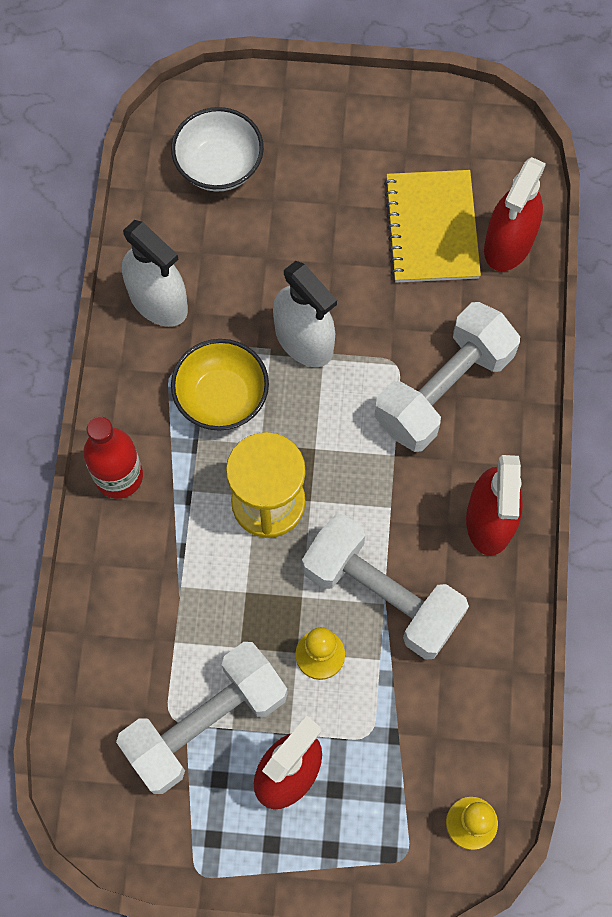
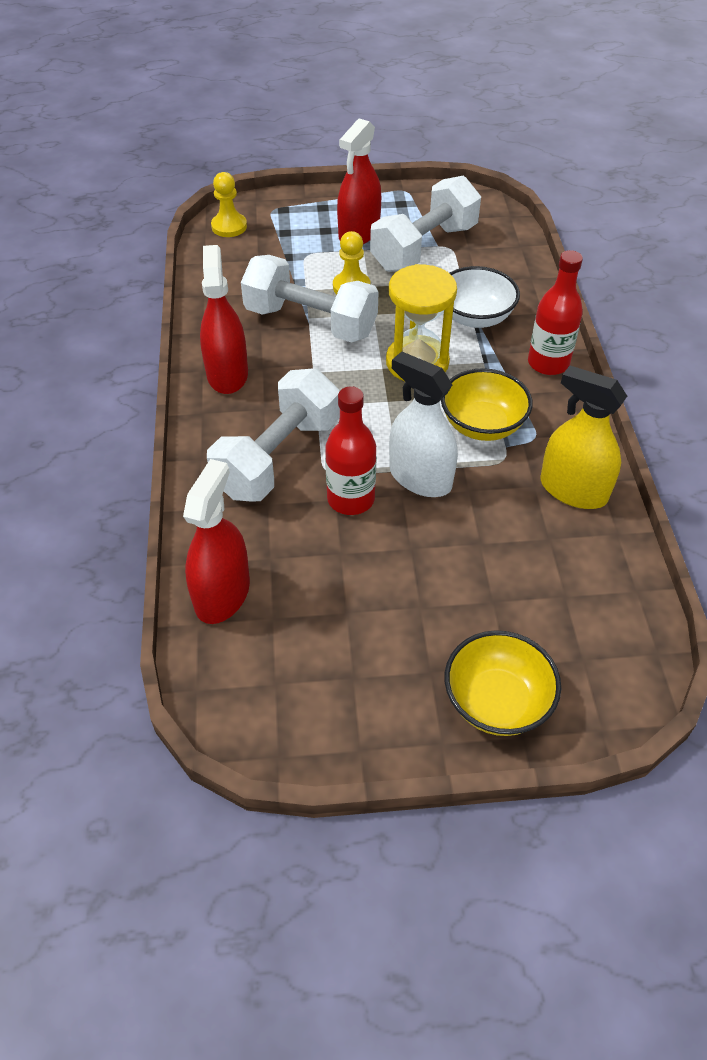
camera: 170 degrees right, 20 degrees down
white spray bottle [122,220,188,327] -> yellow spray bottle [541,366,627,509]
white bowl [171,107,264,192] -> white bowl moved to [450,266,520,328]
yellow notebook [384,170,481,283] -> none
none -> red bottle [325,386,377,515]
none -> yellow bowl [445,630,561,736]

